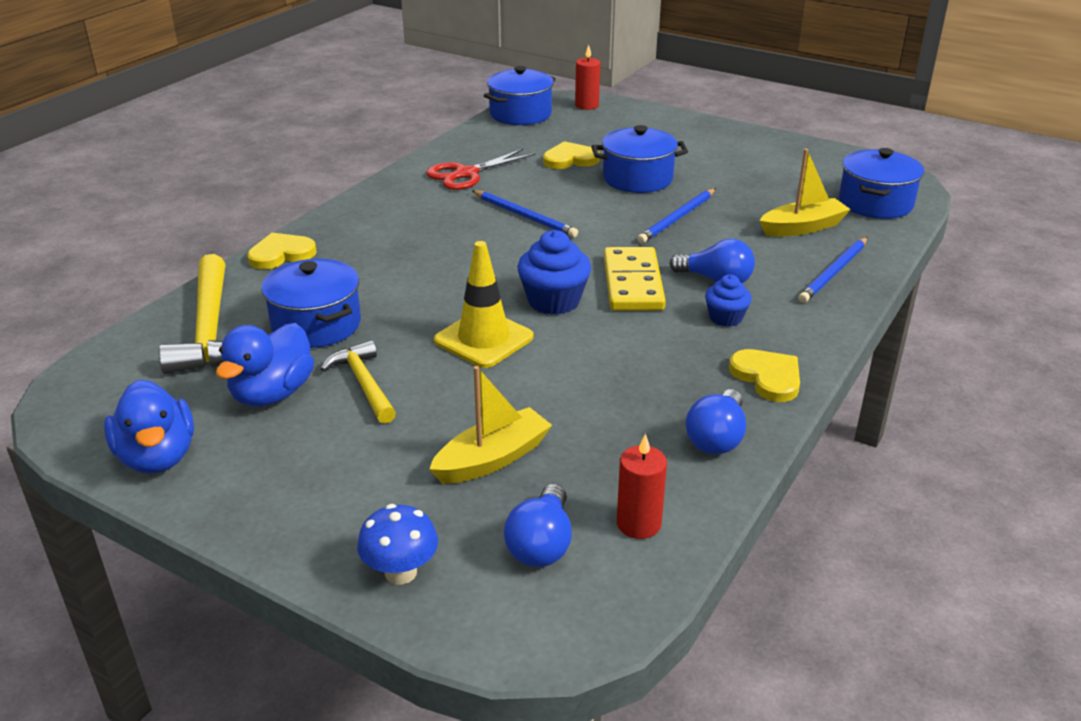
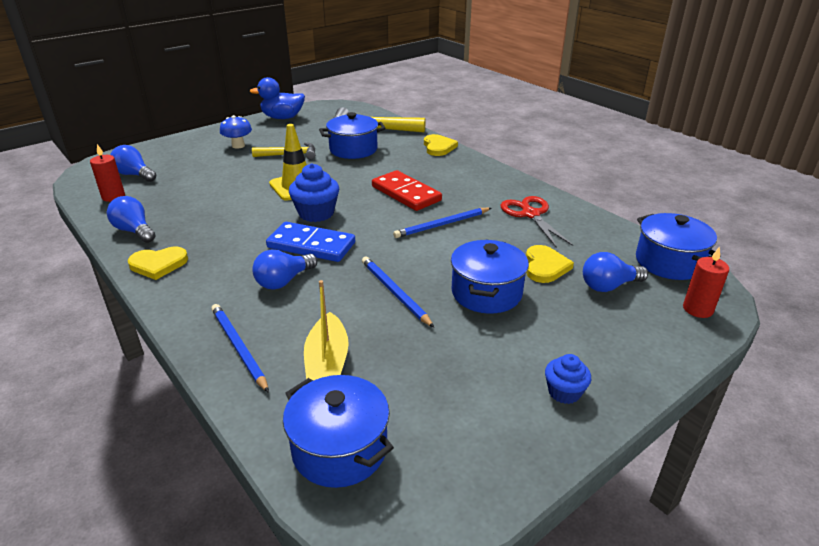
camera: 110 degrees right, 0 degrees up
blue duck [216,323,314,407] -> none
blue mushroom [357,504,438,584] -> blue mushroom moved to [220,115,252,149]
yellow boat [429,366,552,484] -> none
yellow domino [604,247,666,311] -> blue domino [266,222,355,262]
blue cupcake [705,275,752,327] -> blue cupcake moved to [545,354,591,404]
none -> red domino [372,170,442,211]
none -> blue light bulb [583,252,648,292]

